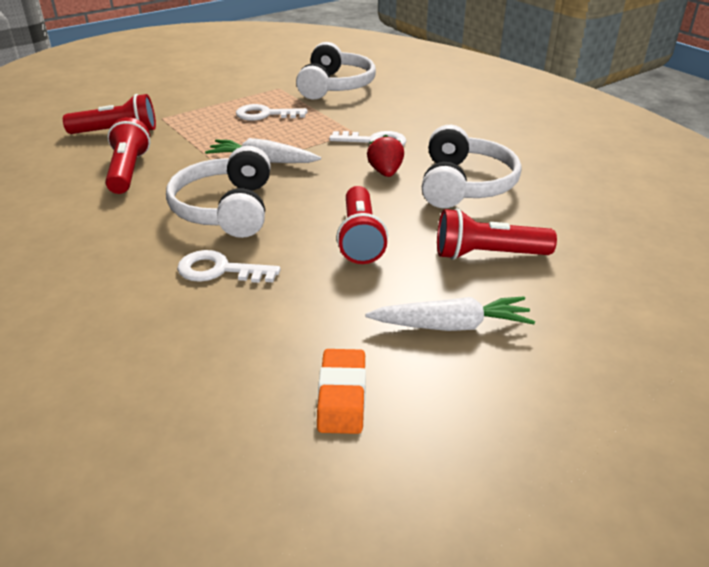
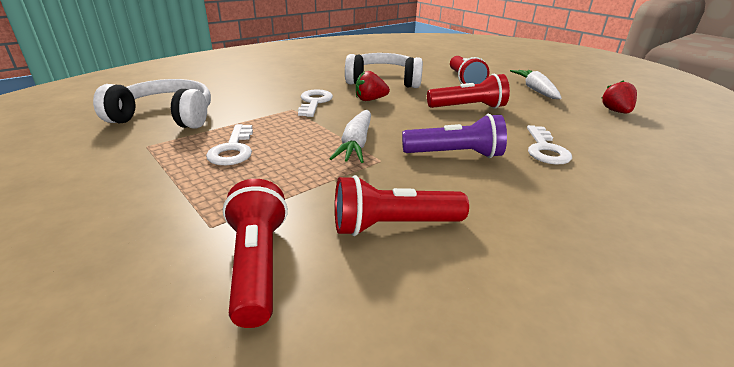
camera: 95 degrees left, 5 degrees down
white headphones [166,146,271,238] -> purple flashlight [402,114,507,158]
orange eraser [317,349,366,434] -> red strawberry [602,80,637,113]

